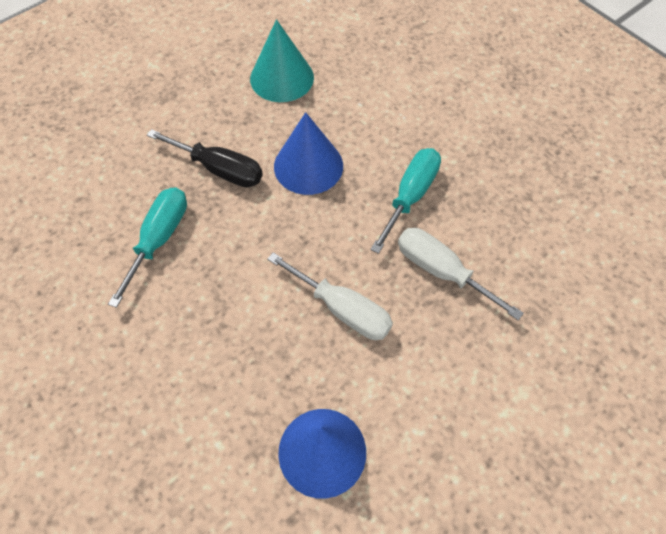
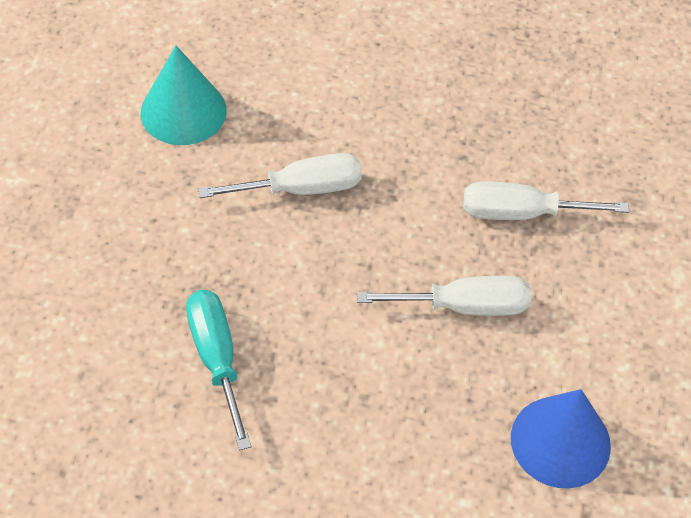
camera: 40 degrees left, 5 degrees down
black screwdriver [147,129,263,187] -> none
blue cone [274,112,343,195] -> white screwdriver [198,153,362,198]
turquoise screwdriver [370,148,441,254] -> none

